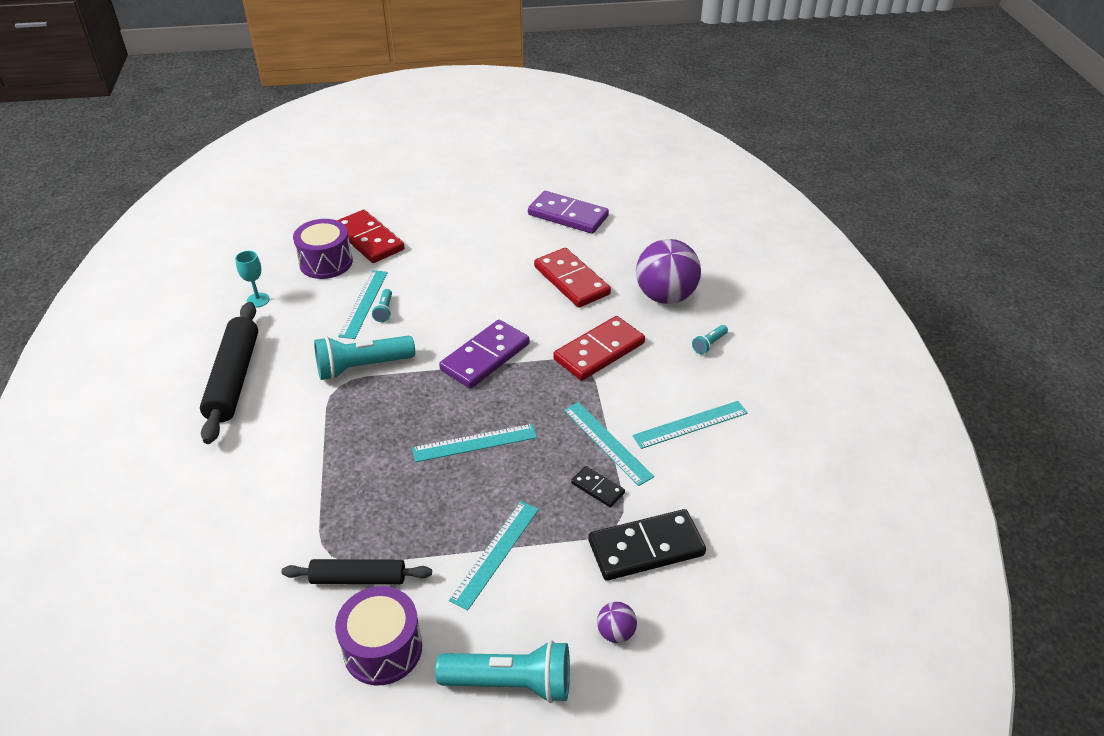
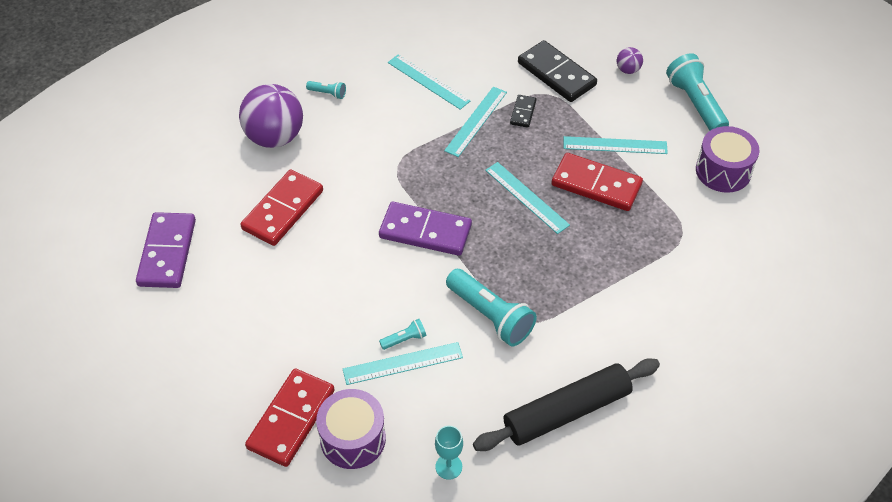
camera: 115 degrees left, 10 degrees up
black rolling pin [281,559,432,584] -> none
red domino [553,316,645,381] -> red domino moved to [551,153,643,211]

